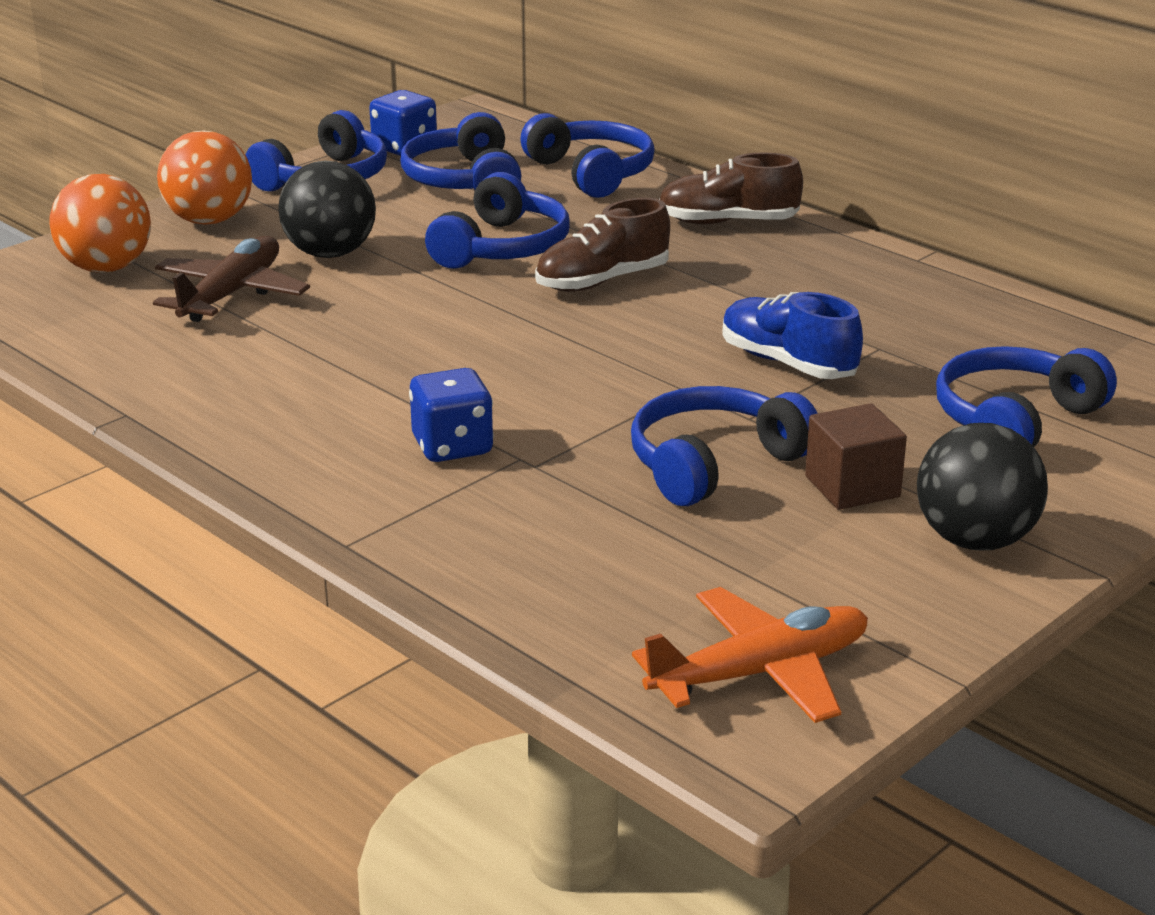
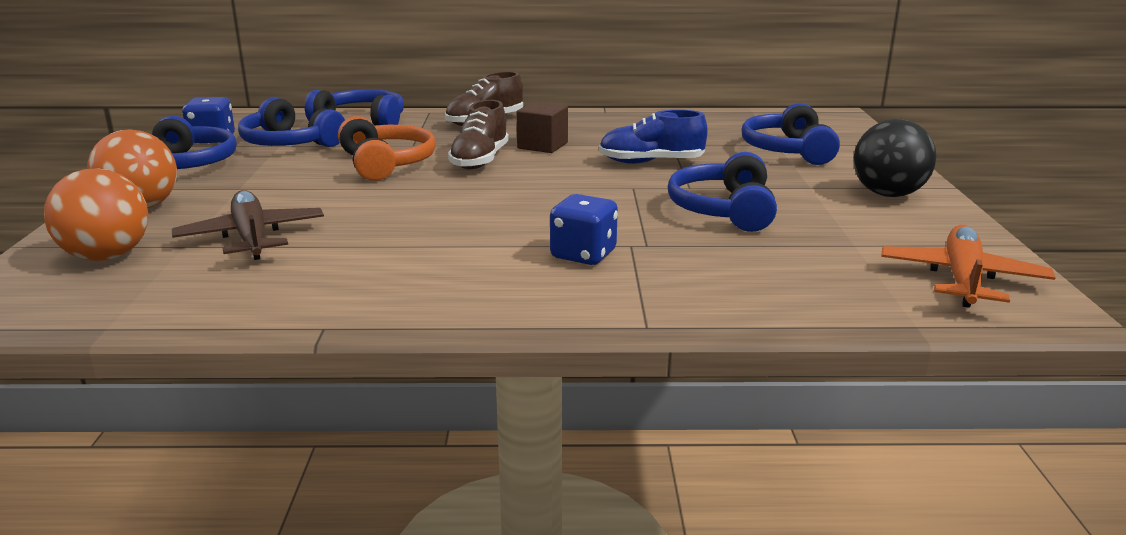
camera: 45 degrees left, 5 degrees down
black ball [278,161,376,258] -> none
blue headphones [425,172,570,269] -> orange headphones [338,116,436,181]
brown cube [805,403,907,510] -> brown cube moved to [516,102,568,153]

